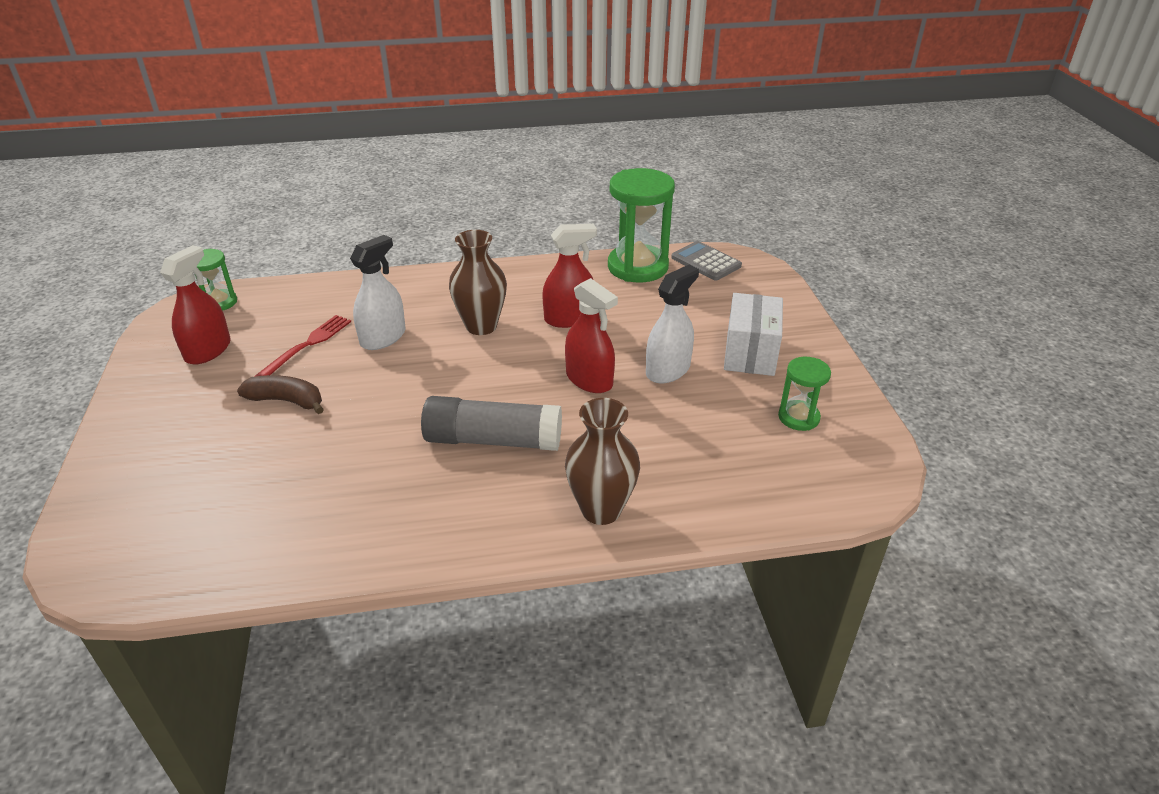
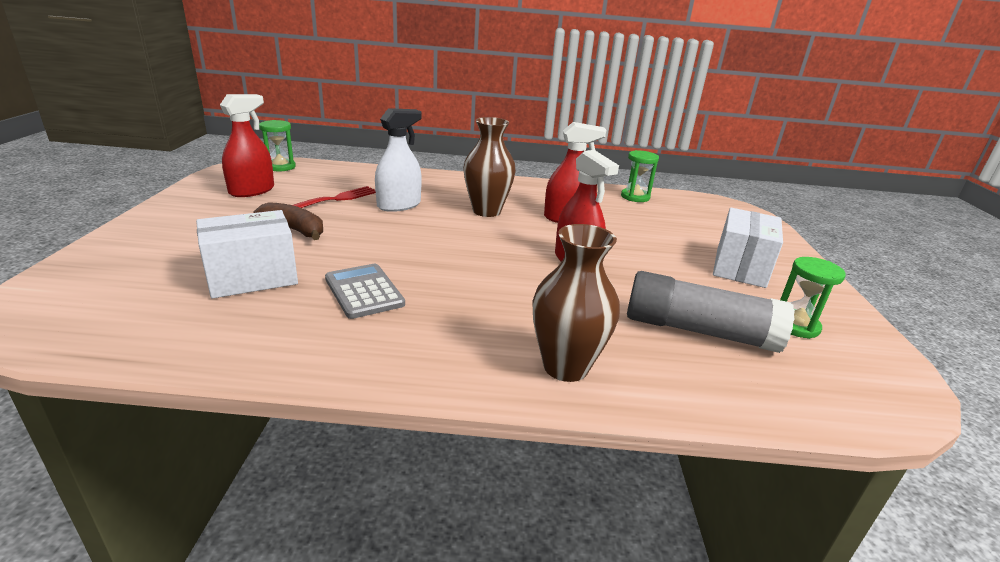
camera: 10 degrees right, 10 degrees down
grey glue stick [421,396,562,451] -> grey glue stick moved to [627,271,795,353]
green hourglass [608,168,675,283] -> green hourglass [621,150,659,202], size x0.53
white spray bottle [646,265,699,383] -> none
grey calculator [671,241,742,281] -> grey calculator moved to [325,264,405,319]
none -> white box [196,210,298,299]

